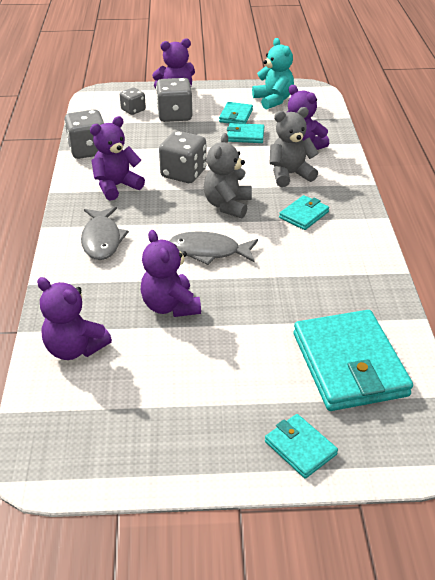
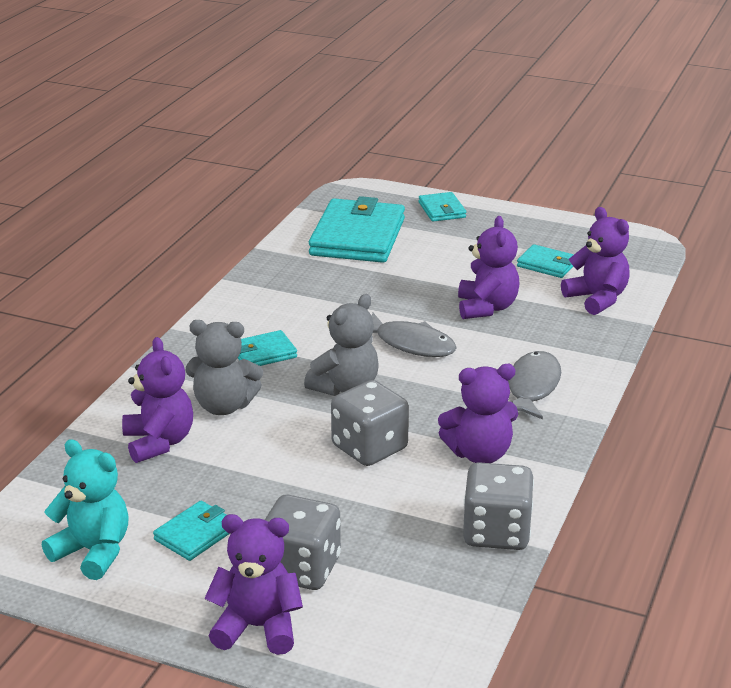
camera: 155 degrees left, 10 degrees down
grey dice [120,87,146,115] -> none
turquoise wallet [227,123,264,143] -> turquoise wallet moved to [517,244,574,278]
turquoise teddy bear [252,38,294,110] -> turquoise teddy bear turned 120 degrees clockwise [42,439,129,580]

